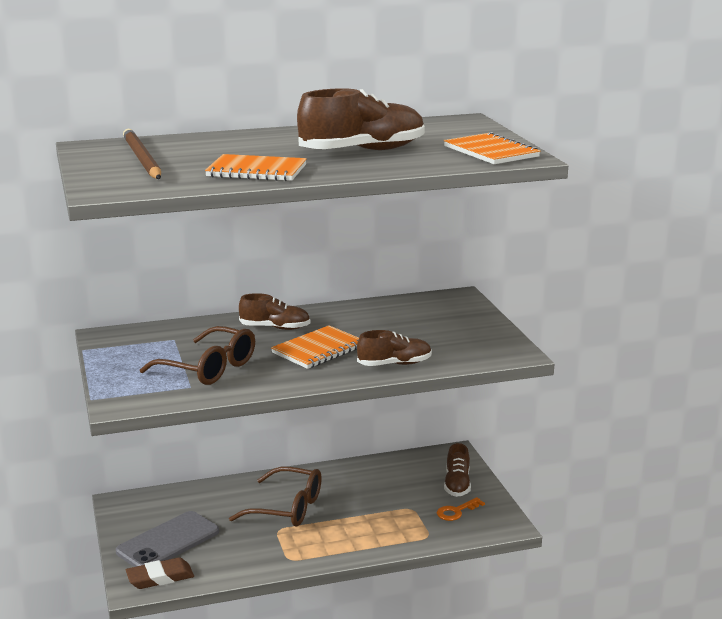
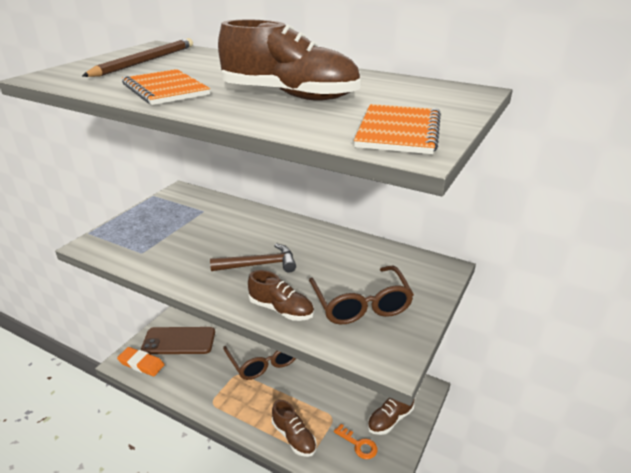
camera: 45 degrees right, 10 degrees up
grey phone [116,511,219,567] -> brown phone [141,327,215,354]
brown eraser [126,557,194,589] -> orange eraser [117,347,165,376]
brown glasses [140,326,255,385] -> brown glasses moved to [309,266,414,325]
brown shoe [239,293,310,330] -> brown shoe moved to [272,400,317,457]
orange notebook [271,325,359,369] -> brown hammer [210,244,296,272]
orange key [437,497,485,521] -> orange key turned 150 degrees counterclockwise [334,424,377,459]

